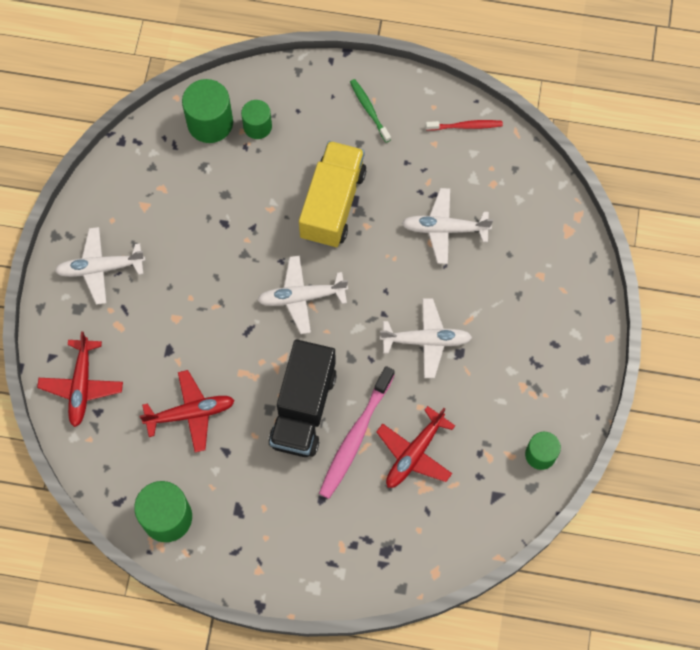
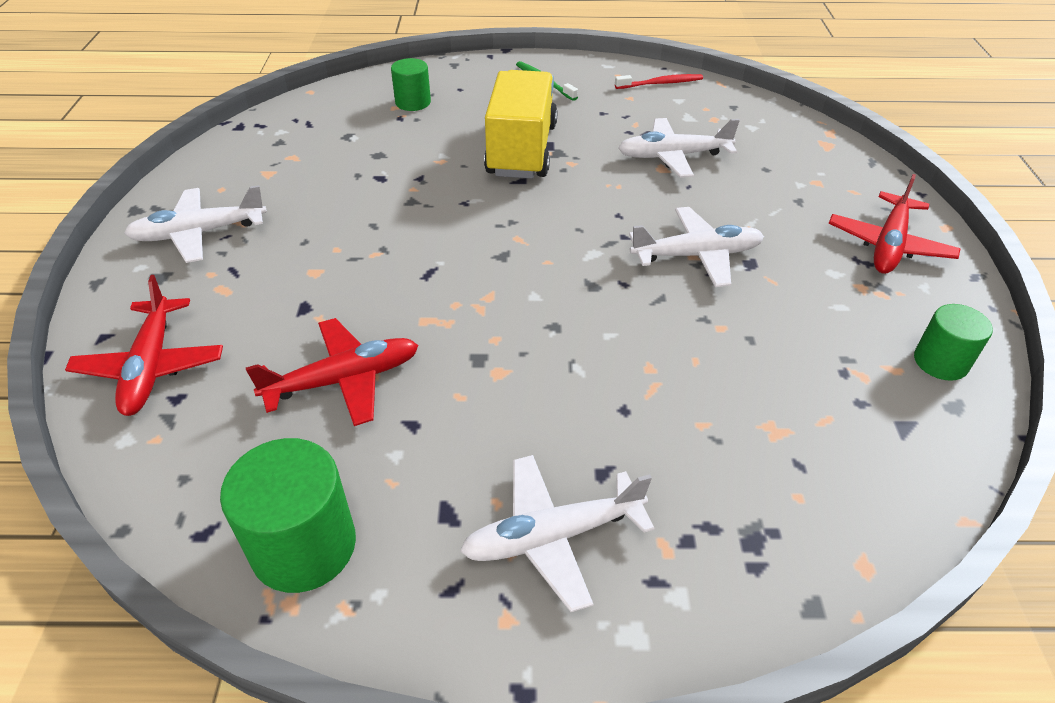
camera: 10 degrees left, 25 degrees down
green cylinder [182,79,233,143] -> none
white plane [257,256,348,334] -> white plane moved to [460,455,655,612]
black truck [268,339,337,457] -> none
pink toothbrush [319,366,394,499] -> none
red plane [376,406,455,488] -> red plane moved to [829,174,960,274]

